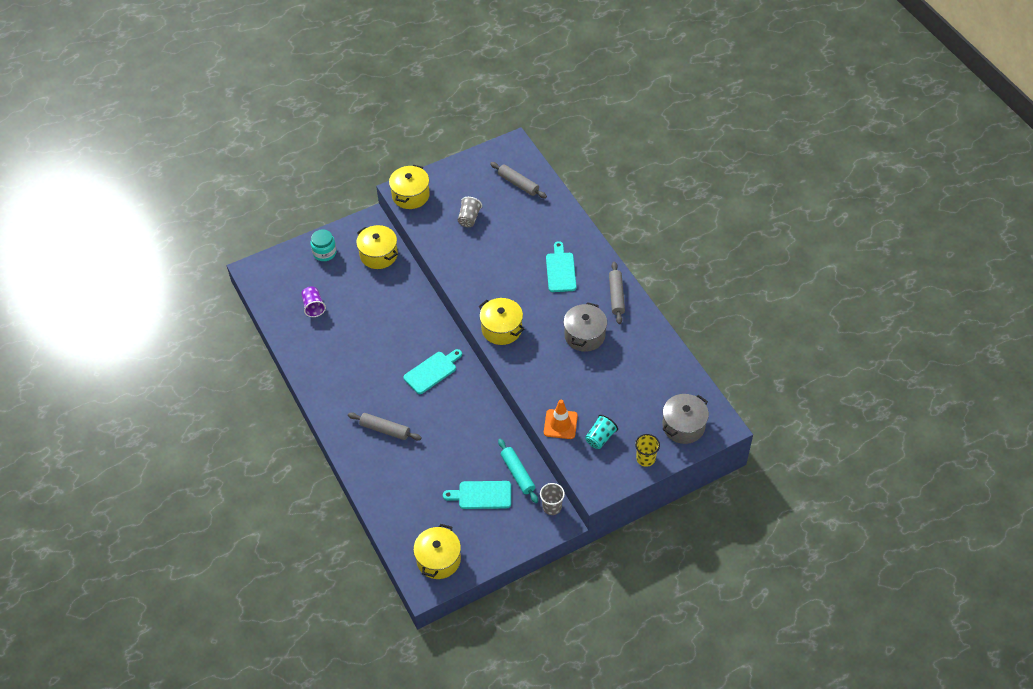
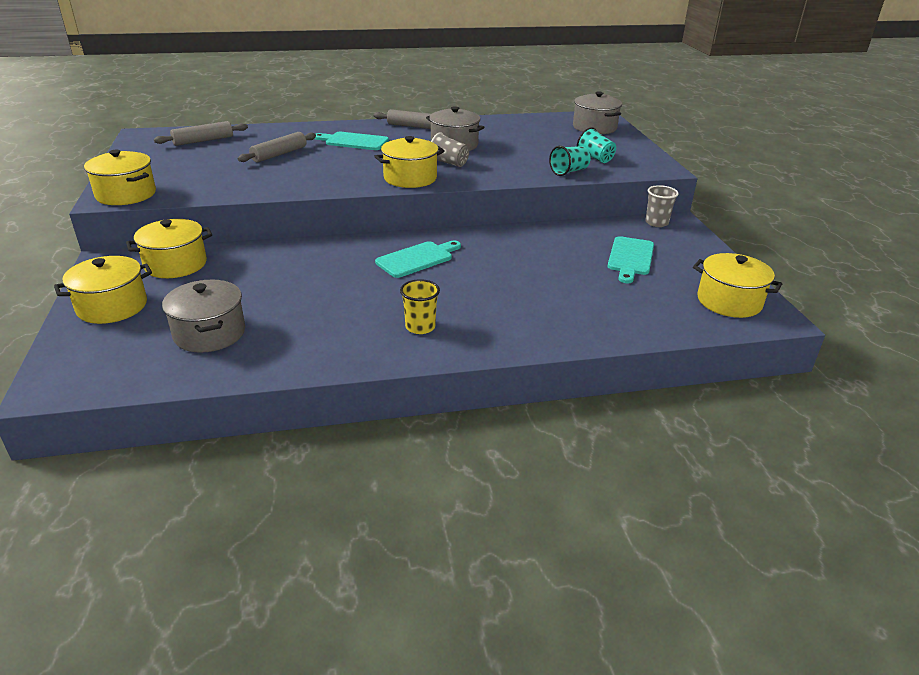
camera: 75 degrees left, 20 degrees down
purple cup [301,286,326,317] -> grey pot [162,280,245,353]
turquoise jar [311,229,337,261] -> yellow pot [54,256,152,324]
grey rolling pin [348,413,422,440] -> grey rolling pin moved to [238,132,316,163]
turquoise cutting board [404,349,462,394] -> turquoise cutting board turned 75 degrees clockwise [375,241,461,278]
grey cup [458,197,482,227] -> grey cup moved to [431,132,469,167]
turquoise rolling pin [498,439,538,503] -> none
orange traffic cone [544,400,578,439] -> turquoise cup [549,146,590,176]
yellow cup [635,434,660,467] -> yellow cup moved to [400,279,440,334]

